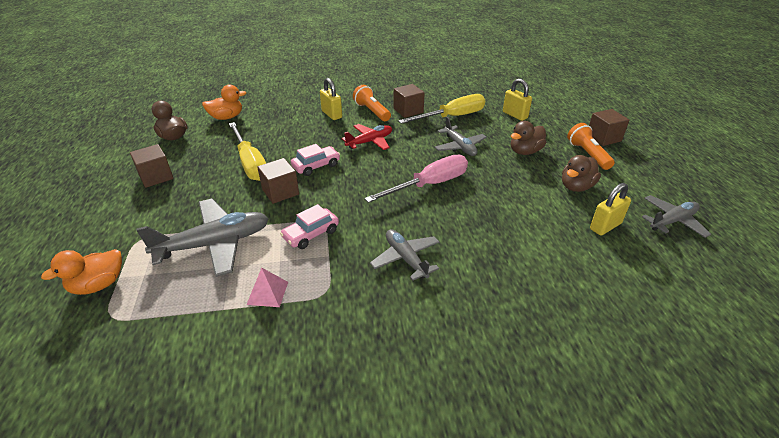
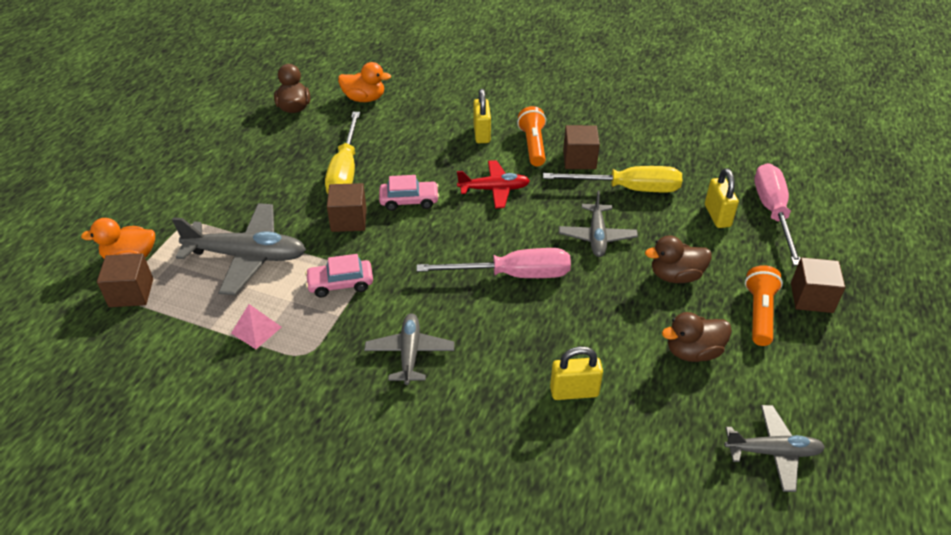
camera: 30 degrees right, 5 degrees up
brown cube [130,144,174,188] -> brown cube moved to [97,253,153,307]
yellow padlock [590,183,631,235] -> yellow padlock moved to [550,346,603,400]
none -> pink screwdriver [754,163,800,266]

